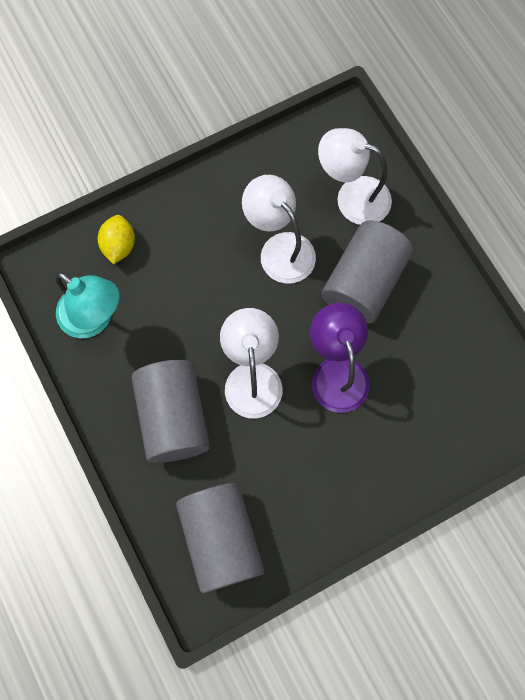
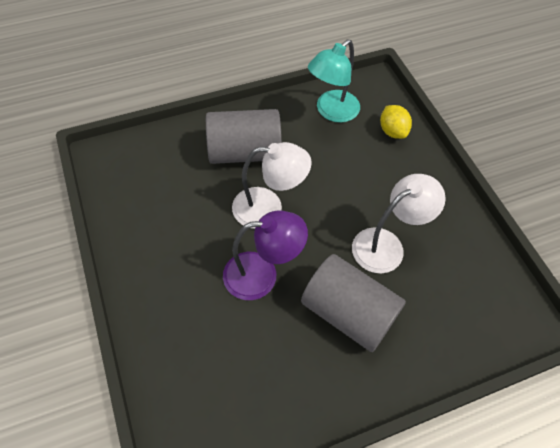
camera: 95 degrees right, 15 degrees down
yellow lemon [98,215,135,265] -> yellow lemon turned 60 degrees clockwise [380,105,412,139]
grey cylinder [176,483,264,593] -> none
white lamp [318,128,392,225] -> none

